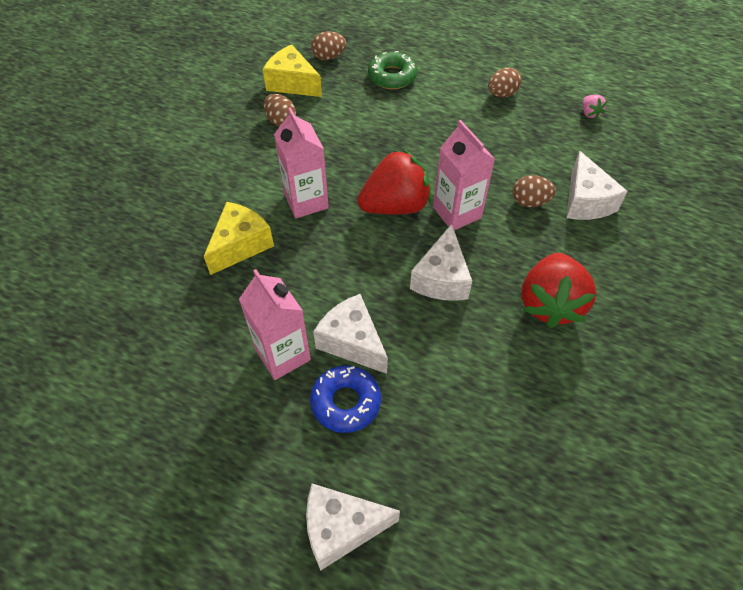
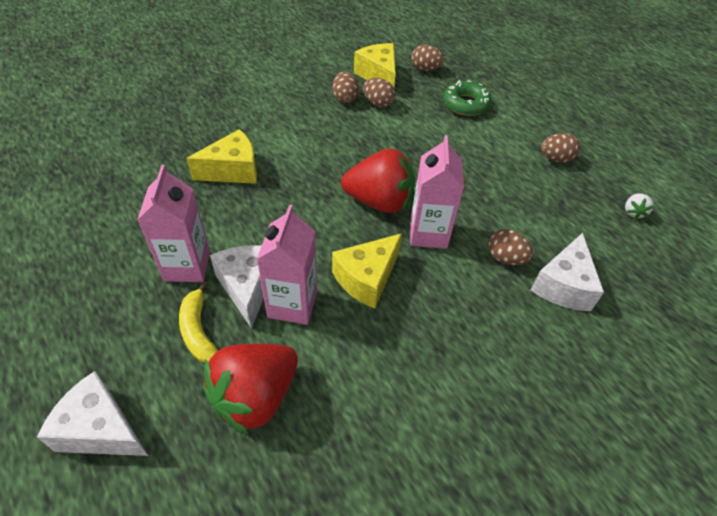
camera: 30 degrees right, 5 degrees down
pink carton [274,107,329,218] -> pink carton moved to [256,205,317,325]
blue donut [310,365,381,433] -> yellow banana [179,281,218,363]
white cheese [410,224,472,301] -> yellow cheese [332,233,402,308]
red strawberry [521,253,596,328] -> red strawberry moved to [203,344,298,435]
pink strawberry [582,95,607,119] -> white strawberry [625,193,654,219]
none -> brown egg [363,78,396,107]

